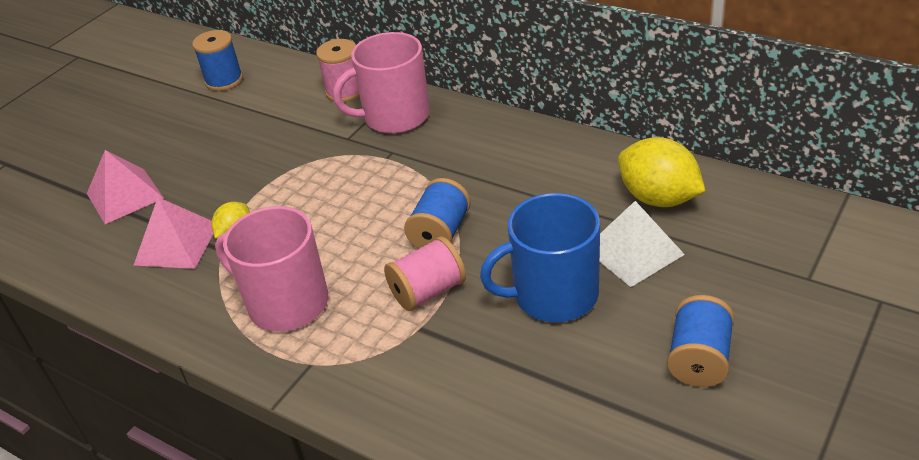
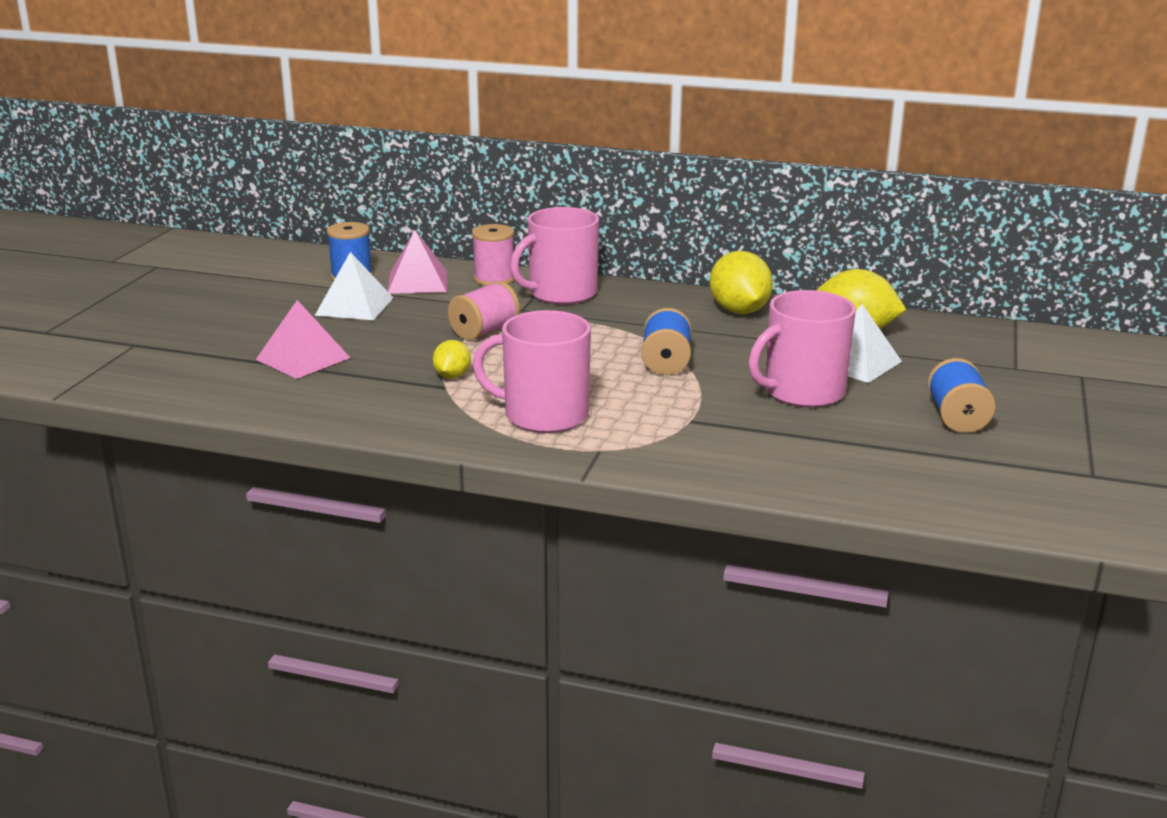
camera: 20 degrees left, 15 degrees down
pink pyramid [134,197,213,269] -> pink pyramid moved to [388,230,447,294]
pink spool [384,236,466,311] -> pink spool moved to [448,281,520,341]
blue mug [480,193,600,322] -> pink mug [749,290,856,407]
none -> white pyramid [315,252,393,320]
none -> yellow lemon [710,251,773,314]

